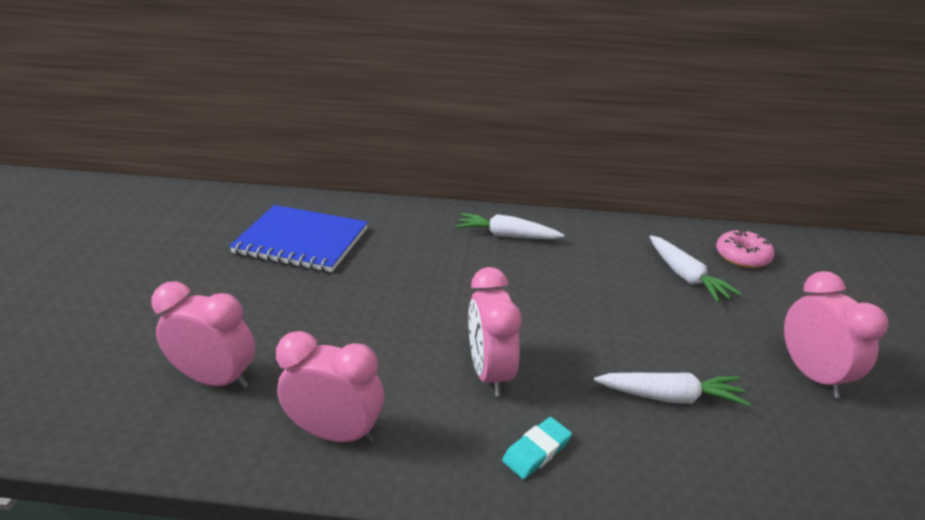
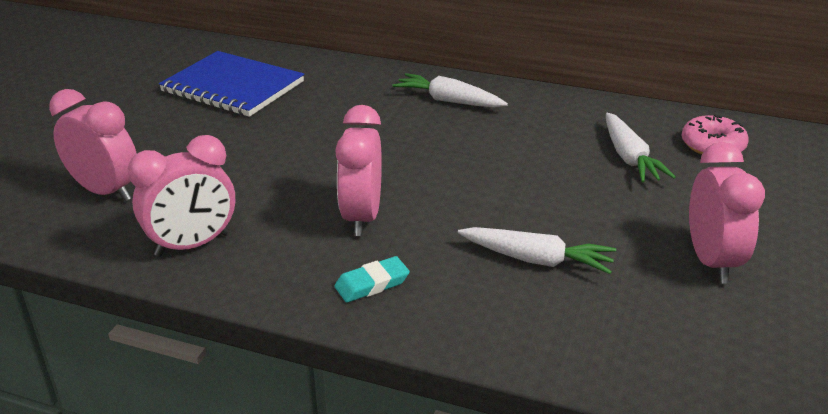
camera: 15 degrees right, 0 degrees up
pink clock [276,331,384,444] -> pink clock turned 120 degrees clockwise [128,135,235,257]

